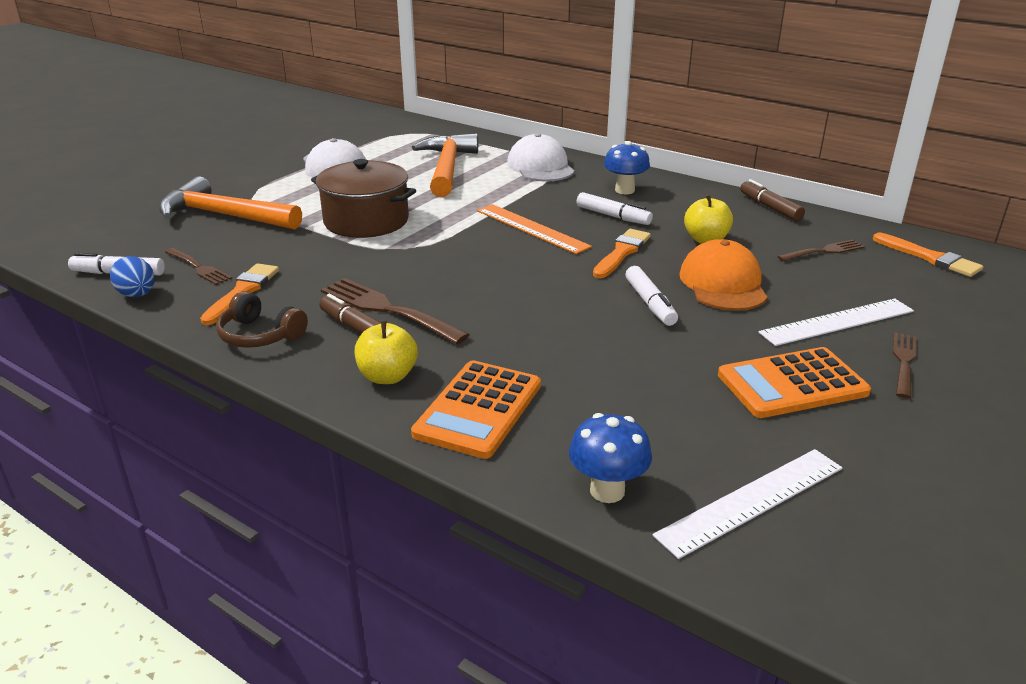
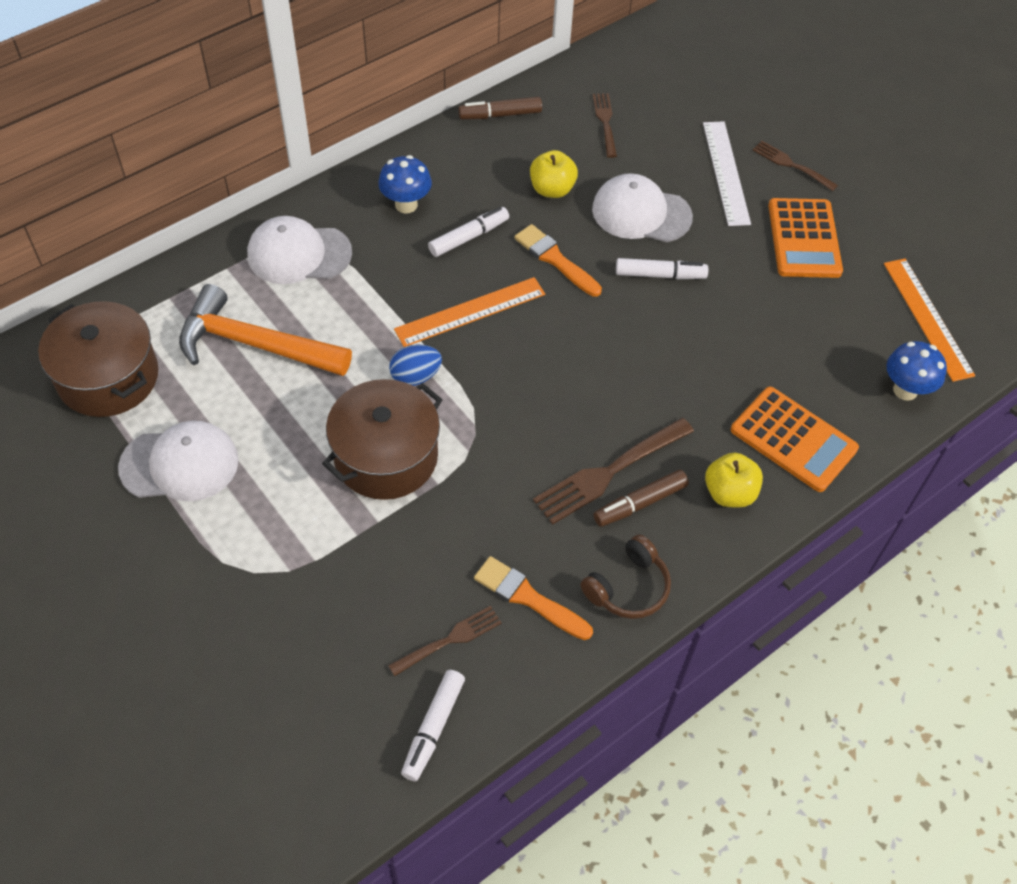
camera: 75 degrees left, 25 degrees up
blue egg [110,256,155,297] -> blue egg moved to [389,345,442,386]
orange hammer [159,176,302,230] -> none
white ruler [653,449,842,559] -> orange ruler [884,259,976,382]
orange cap [679,239,768,311] -> white cap [592,173,693,242]
orange brush [873,233,983,277] -> none
none -> brown pot [38,301,158,417]

